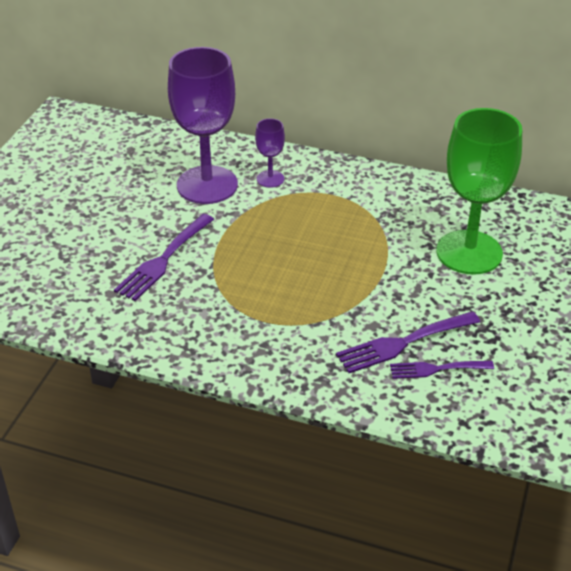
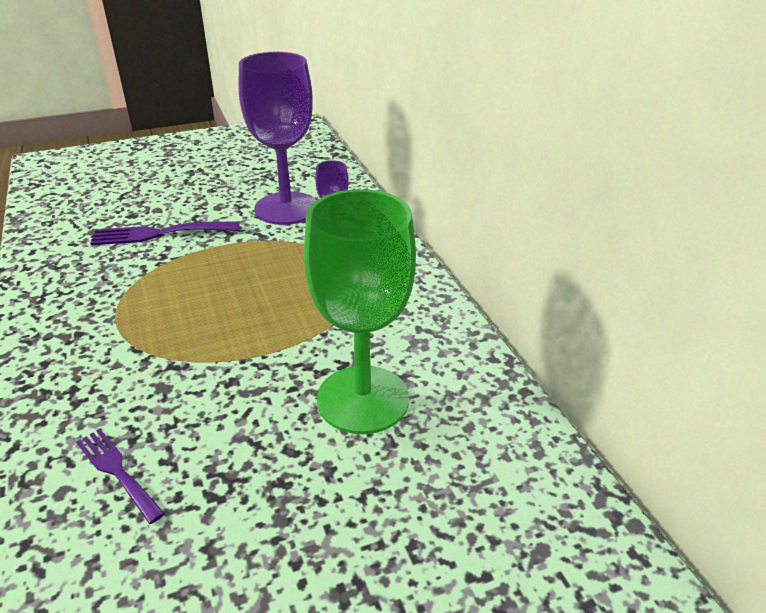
camera: 50 degrees right, 5 degrees down
purple fork [336,311,480,373] -> none

